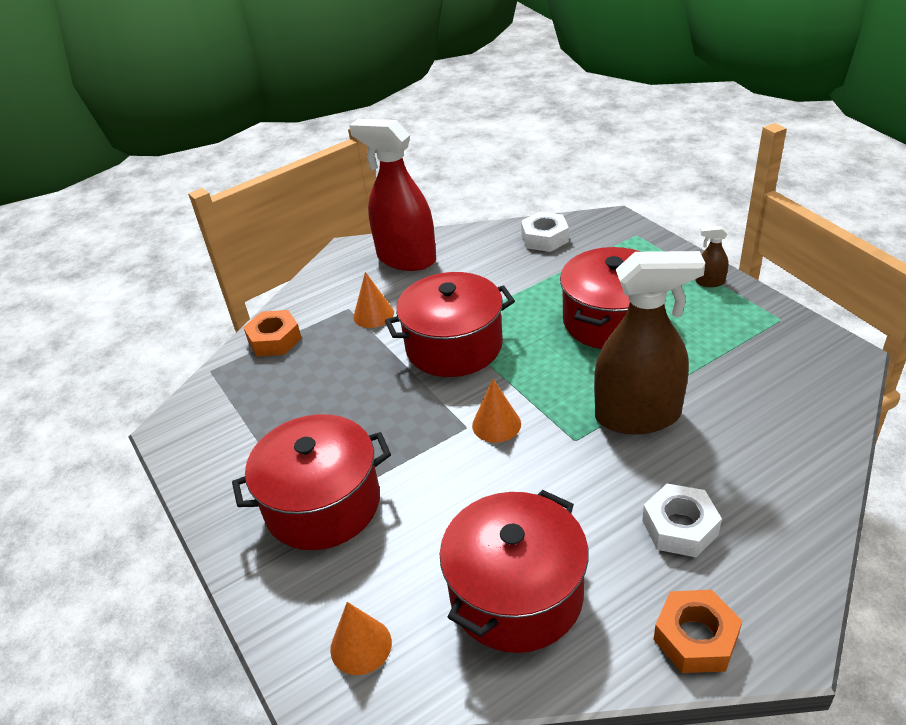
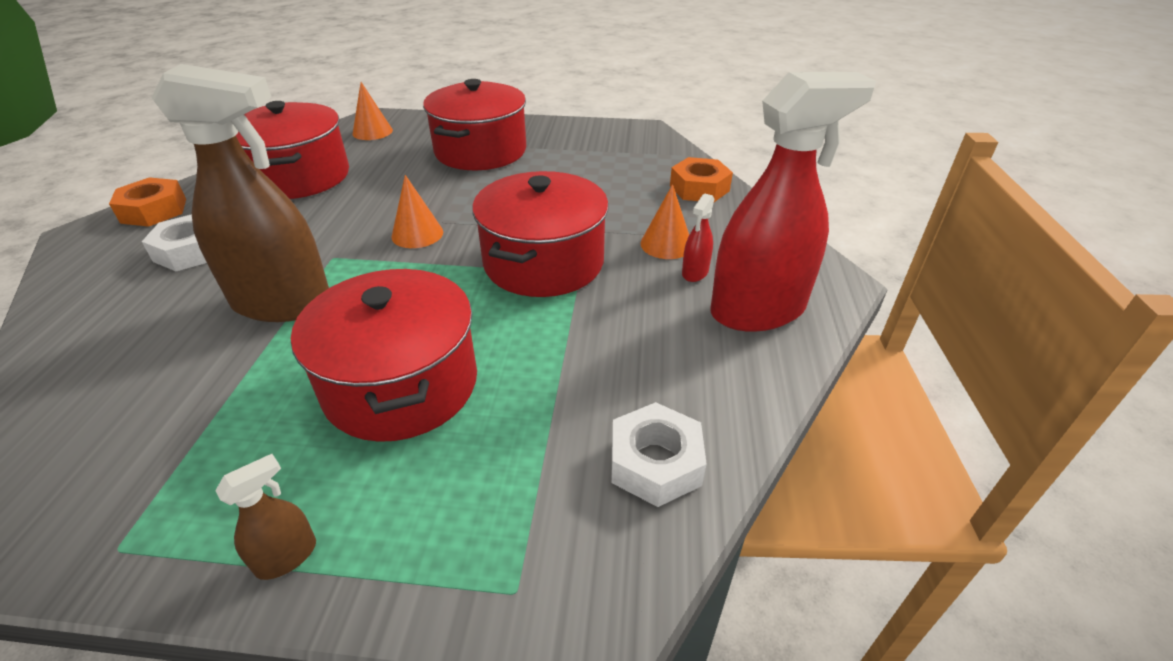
camera: 125 degrees right, 0 degrees up
brown spray bottle [594,251,705,434] -> brown spray bottle turned 120 degrees counterclockwise [151,64,329,322]
none -> red spray bottle [682,193,714,282]

